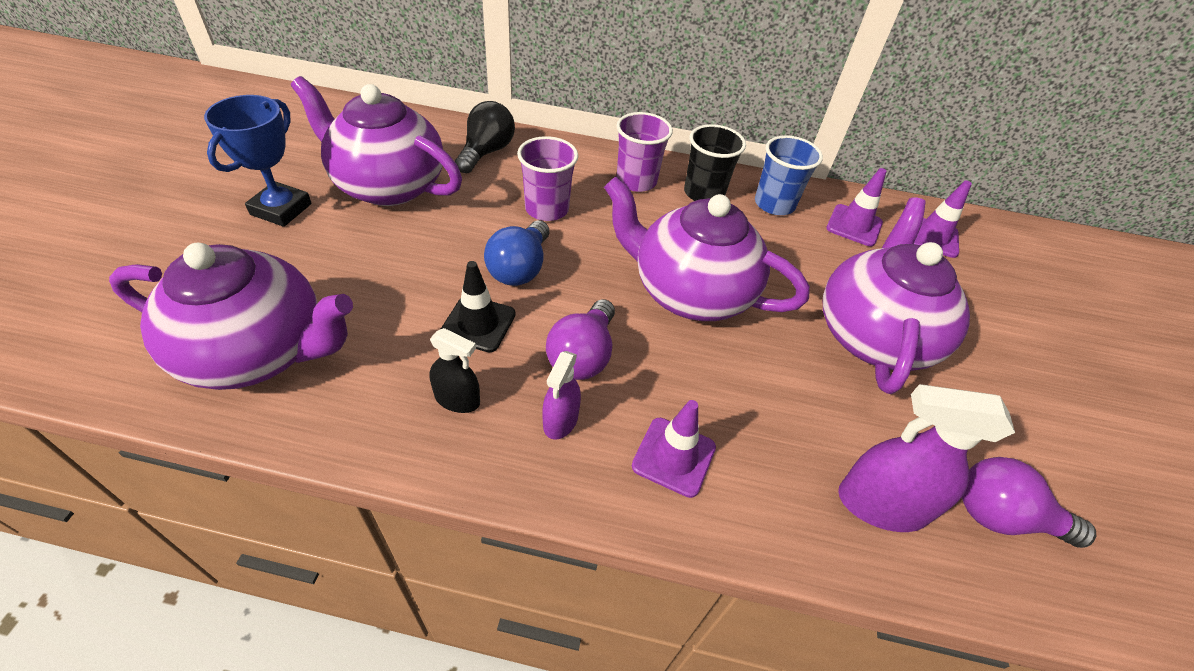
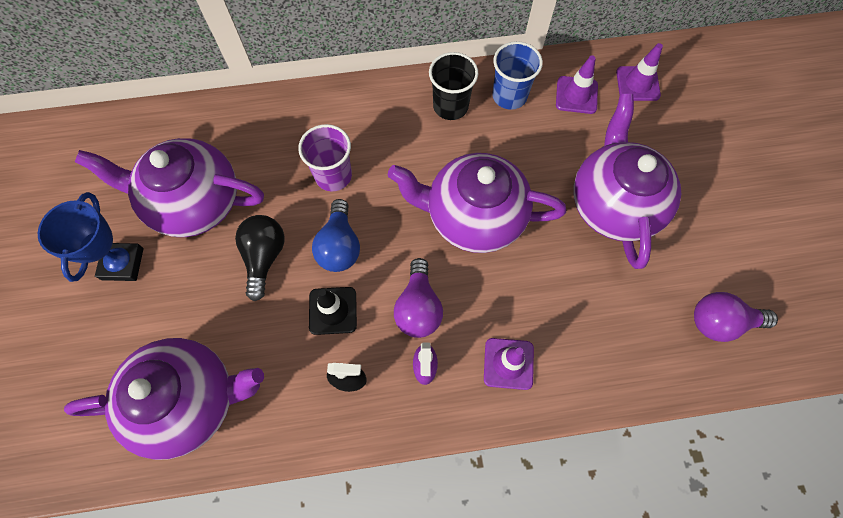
camera: 15 degrees left, 20 degrees up
black light bulb [455,101,515,173] -> black light bulb moved to [235,215,285,301]
purple cup [617,112,673,192] -> none
purple spray bottle [838,384,1015,532] -> none

